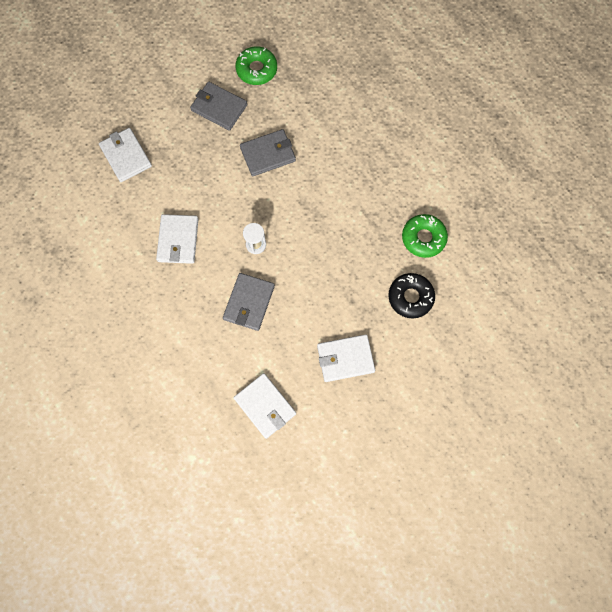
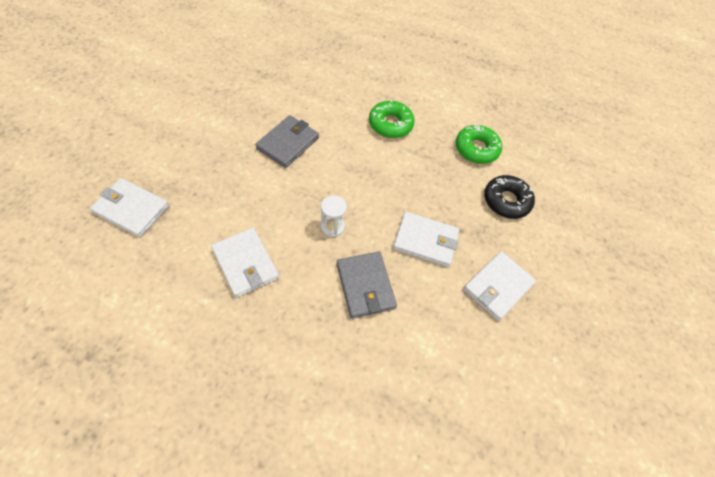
camera: 40 degrees left, 15 degrees down
grey wallet [190,82,247,131] -> none
white wallet [234,373,296,439] -> white wallet moved to [393,212,459,267]
green donut [235,46,277,85] -> green donut moved to [369,100,415,138]

